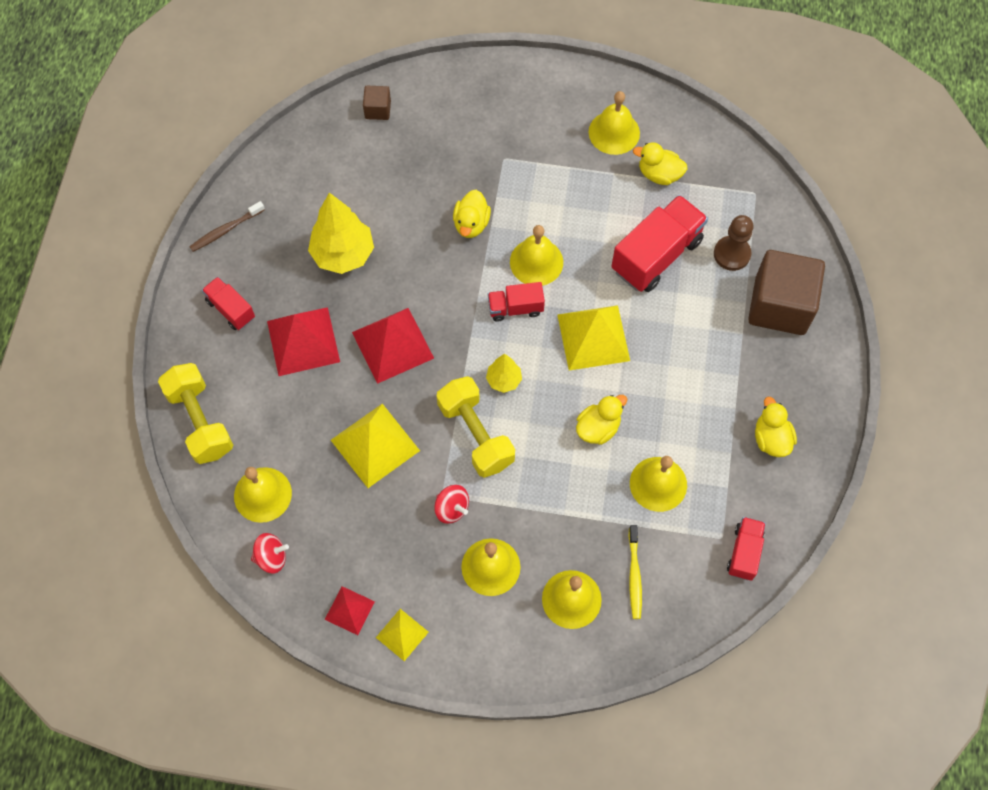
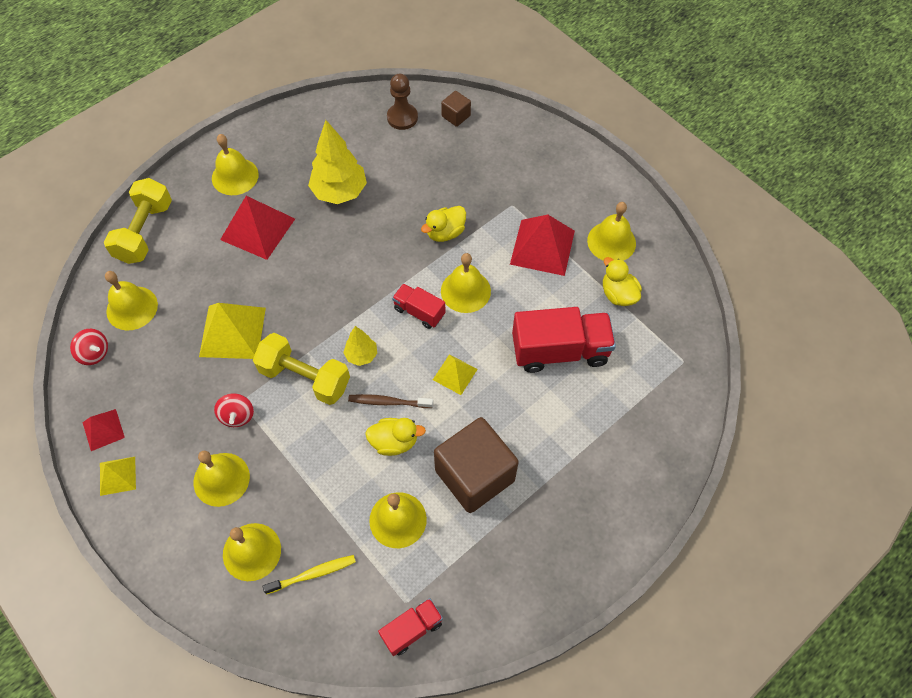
camera: 40 degrees right, 5 degrees down
brown toothbrush [189,201,265,252] -> brown toothbrush moved to [348,394,433,408]
red truck [202,277,255,330] -> yellow bell [212,134,259,195]
red pyramid [352,308,434,384] -> red pyramid moved to [510,215,575,276]
yellow dumbbell [437,376,515,478] -> yellow dumbbell turned 75 degrees counterclockwise [253,333,350,405]
yellow pyramid [557,305,630,371] -> yellow pyramid [433,354,478,395], size x0.56
yellow toothbrush [629,525,642,619] -> yellow toothbrush turned 150 degrees counterclockwise [263,555,356,594]
brown pawn [714,215,754,271] -> brown pawn moved to [387,74,418,130]
brown cube [748,250,825,335] -> brown cube moved to [434,417,519,513]
yellow duck [755,397,797,457] -> none

